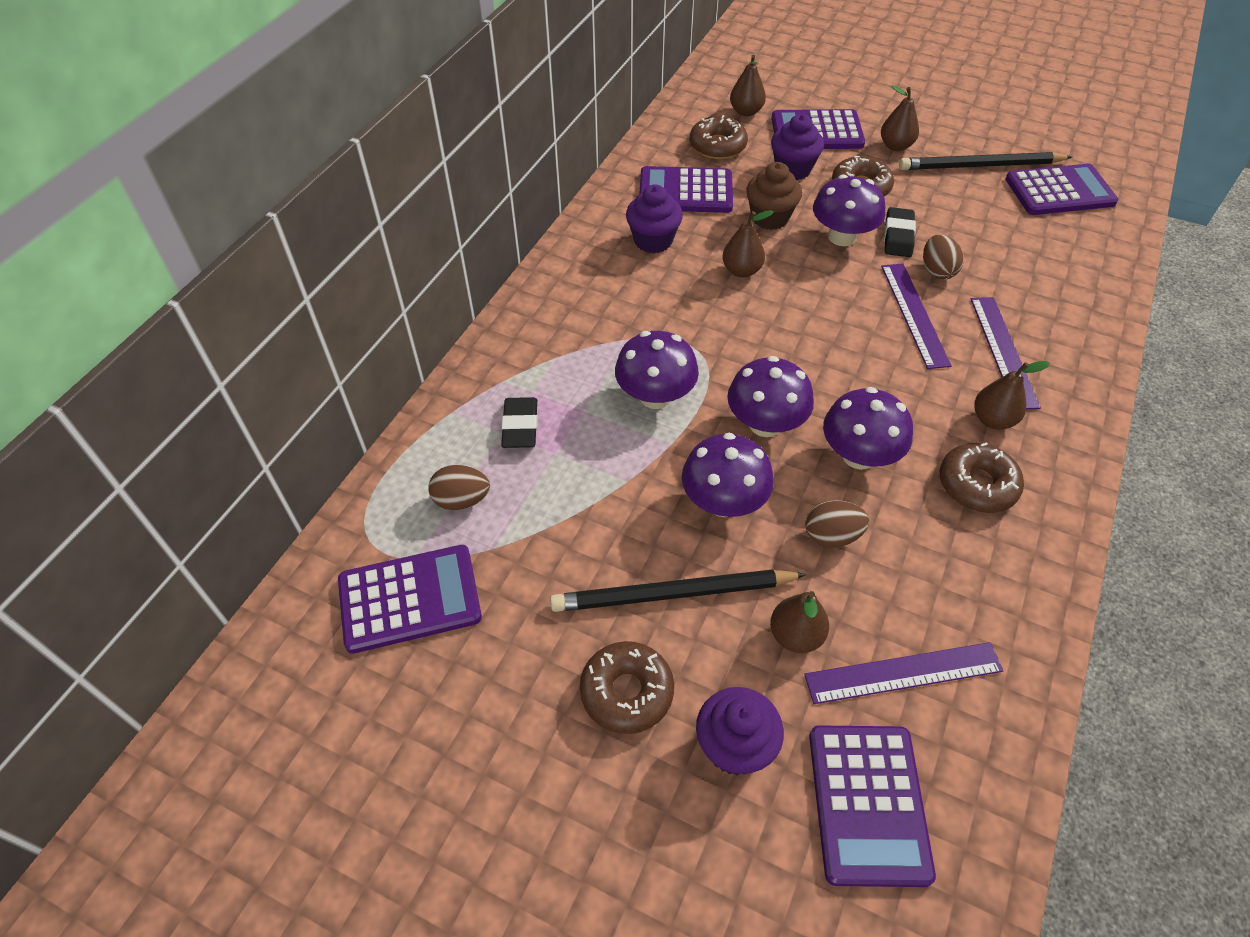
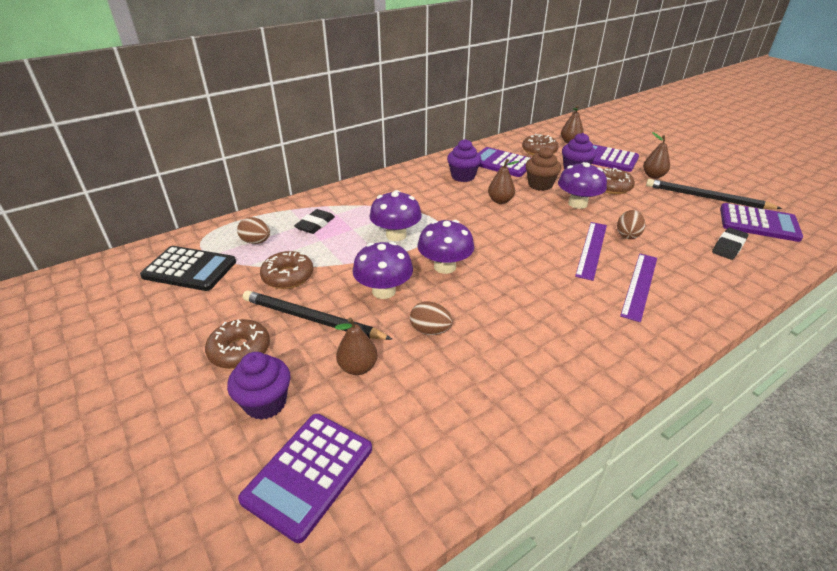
camera: 30 degrees right, 15 degrees down
purple calculator [338,545,482,654] -> black calculator [140,246,236,291]
purple ruler [804,642,1003,704] -> none
purple mushroom [823,387,913,470] -> none
black eraser [884,207,916,257] -> black eraser moved to [712,227,749,260]
brown donut [940,443,1024,513] -> brown donut moved to [260,251,313,289]
brown pear [974,361,1050,429] -> none

